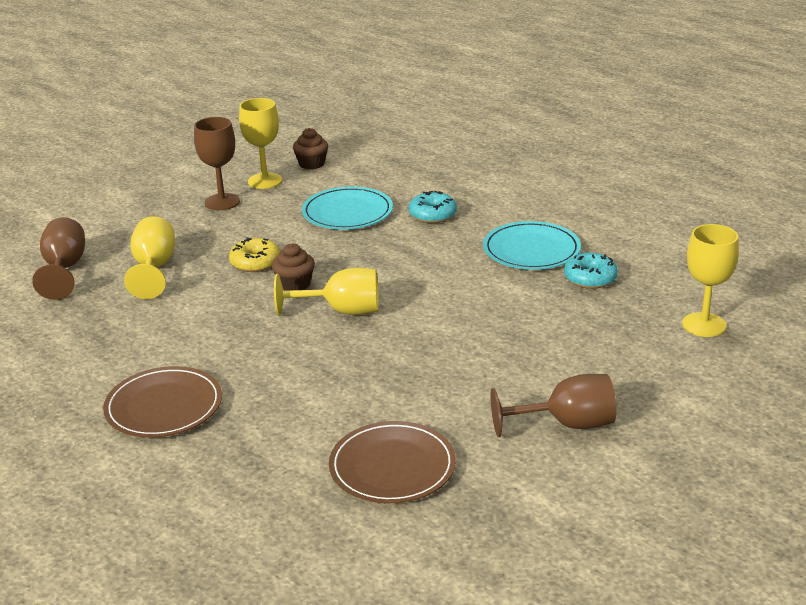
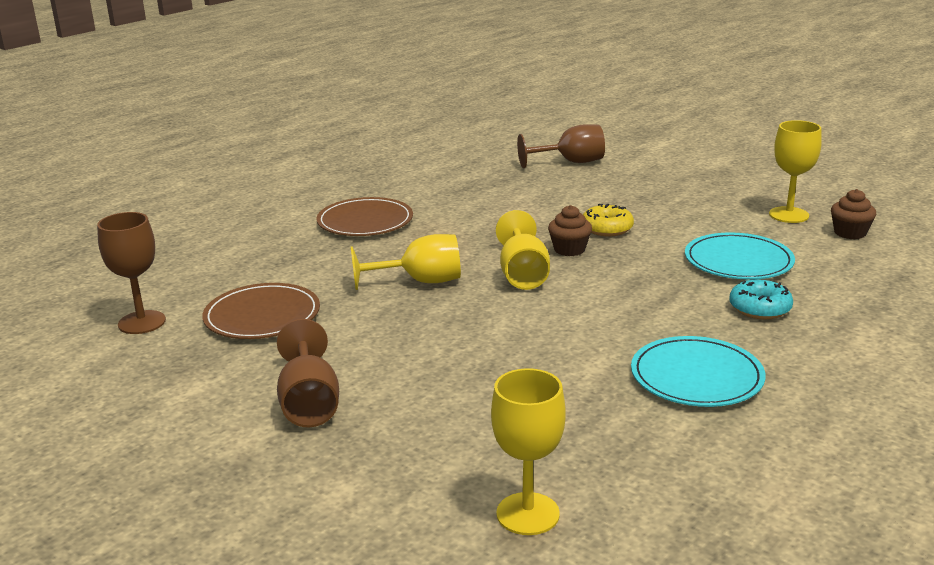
camera: 85 degrees right, 5 degrees down
yellow goblet [124,216,175,299] -> yellow goblet moved to [351,234,461,290]
brown goblet [194,117,240,210] -> brown goblet moved to [97,212,166,334]
turquoise donut [564,253,618,289] -> none

